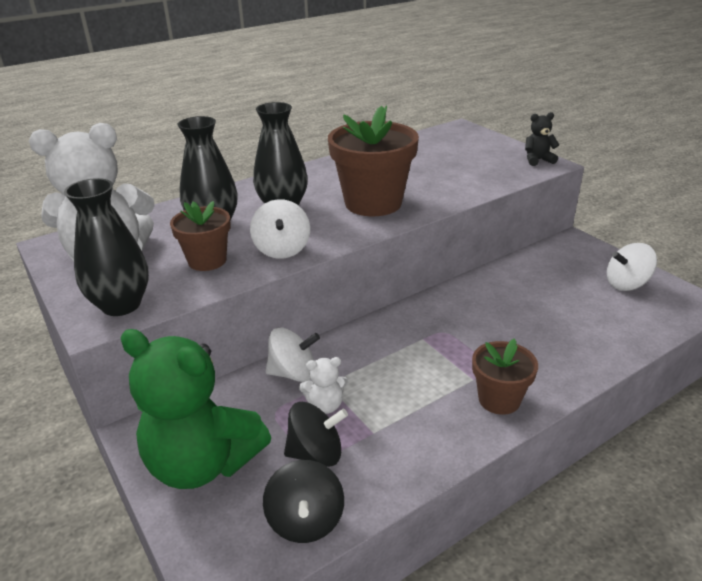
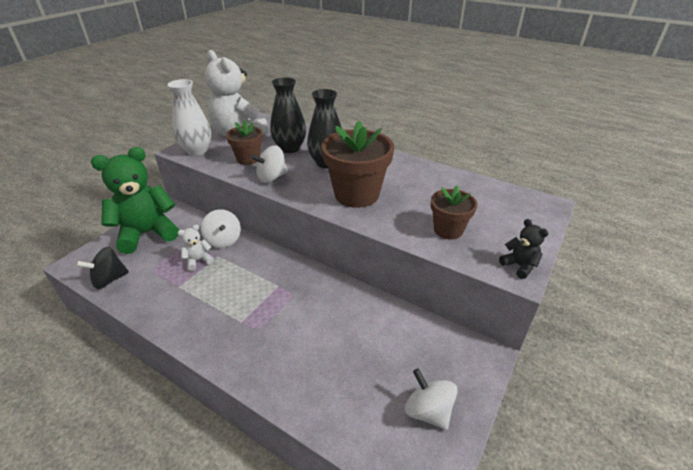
camera: 65 degrees right, 5 degrees up
black vase [64,178,149,316] -> white vase [167,79,211,156]
green teddy bear [120,329,271,489] -> green teddy bear turned 60 degrees clockwise [91,147,179,254]
black spinning top [284,402,348,467] -> none
white teddy bear [299,357,348,414] -> white teddy bear turned 90 degrees clockwise [178,225,214,271]
brown flower pot [472,338,538,415] -> brown flower pot moved to [431,186,477,240]

